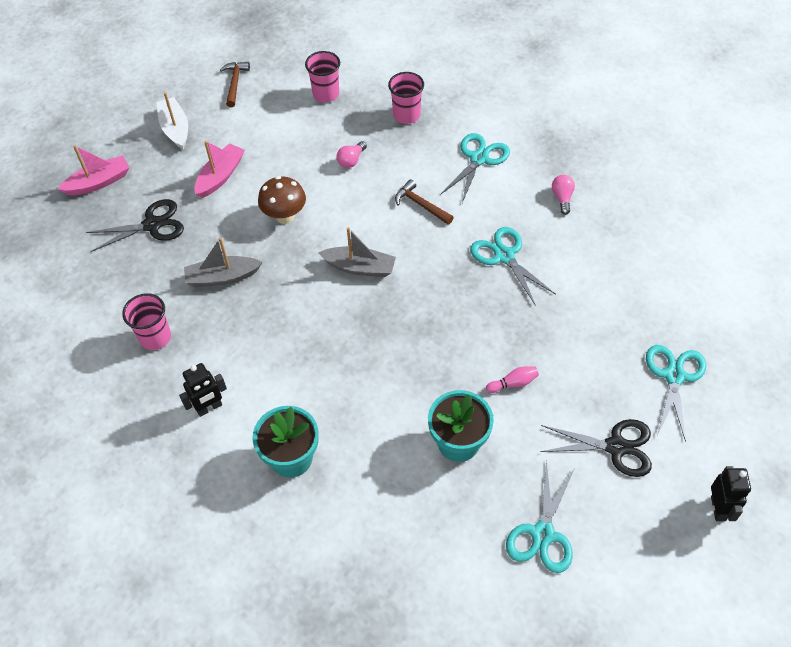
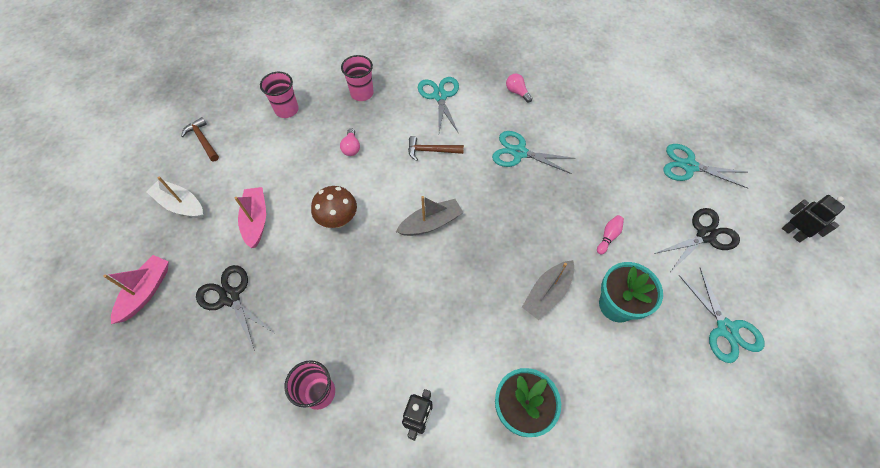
camera: 40 degrees left, 5 degrees up
black scissors [86,199,184,252] -> black scissors turned 75 degrees counterclockwise [196,265,276,351]
grey boat [184,237,262,287] -> grey boat moved to [522,260,574,320]
turquoise scissors [646,345,706,442] -> turquoise scissors turned 45 degrees counterclockwise [663,144,748,188]

